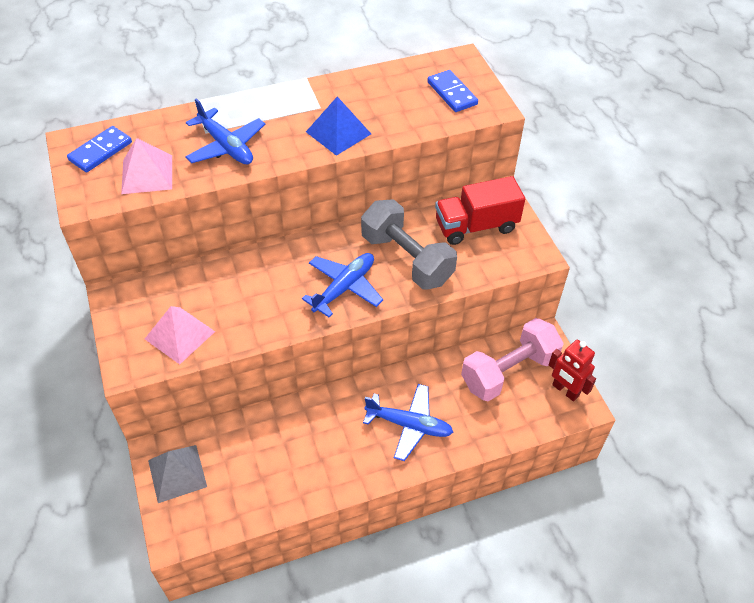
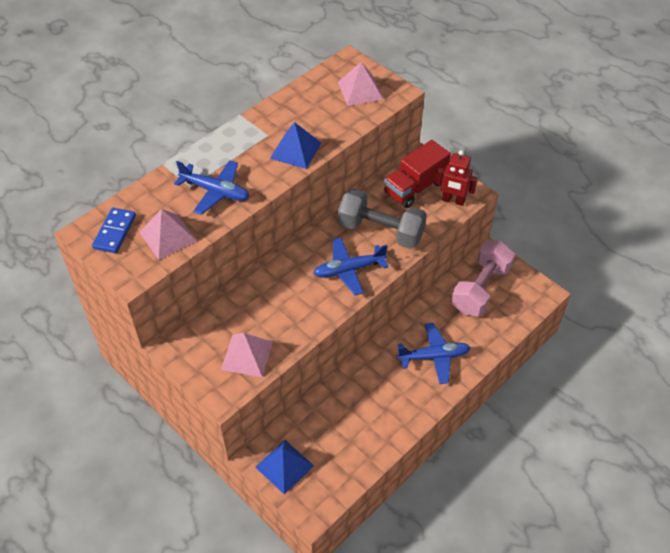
camera: 25 degrees left, 0 degrees up
grey pyramid [148,445,207,503] -> blue pyramid [255,440,314,494]
blue plane [302,253,383,317] -> blue plane turned 120 degrees counterclockwise [313,238,388,295]
blue domino [427,70,478,112] -> pink pyramid [338,62,383,106]
red robot [549,340,596,401] -> red robot moved to [436,150,478,206]

